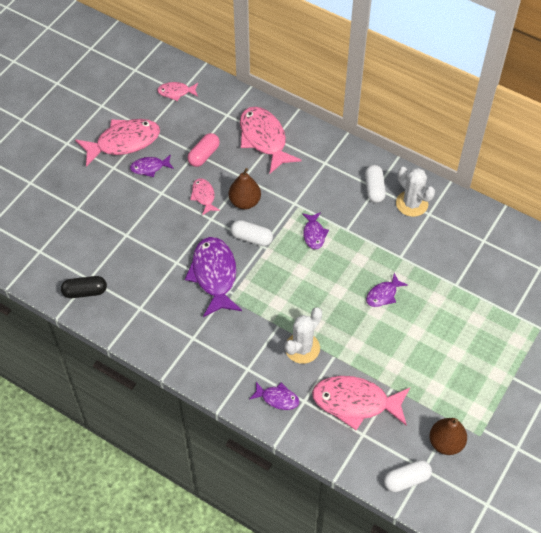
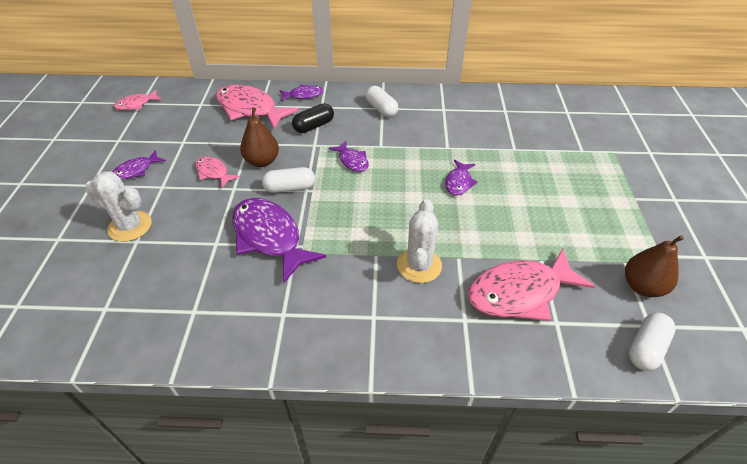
camera: 30 degrees left, 10 degrees down
black capsule [61,276,107,298] -> black capsule moved to [292,103,334,133]
pink fish [75,119,160,167] -> none
pink capsule [188,133,220,167] -> none
purple fish [250,382,299,410] -> purple fish moved to [279,85,324,101]
white cactus [396,167,435,217] -> white cactus moved to [85,171,152,242]

